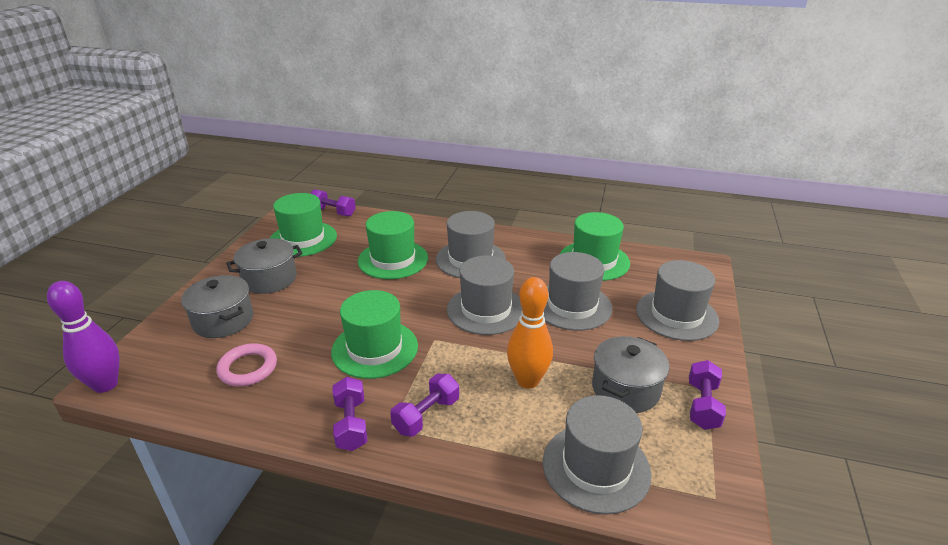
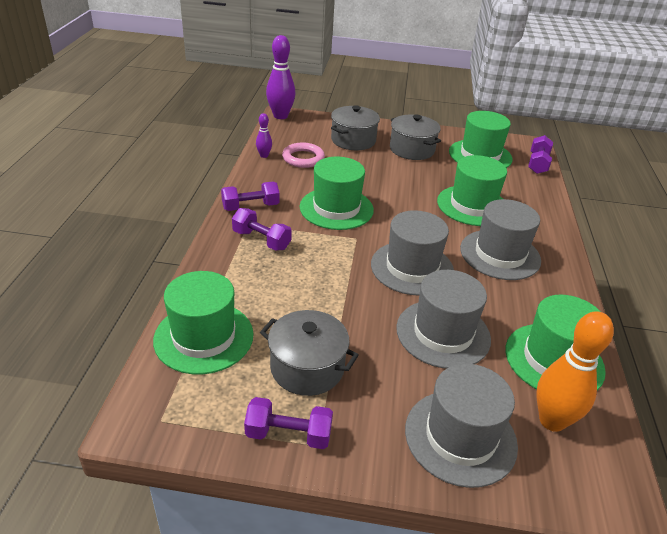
camera: 80 degrees right, 5 degrees up
orange bowling pin [507,277,553,389] -> orange bowling pin moved to [536,311,614,432]
grey hat [543,395,652,515] -> green hat [153,271,254,375]
none -> purple bowling pin [256,113,272,158]

